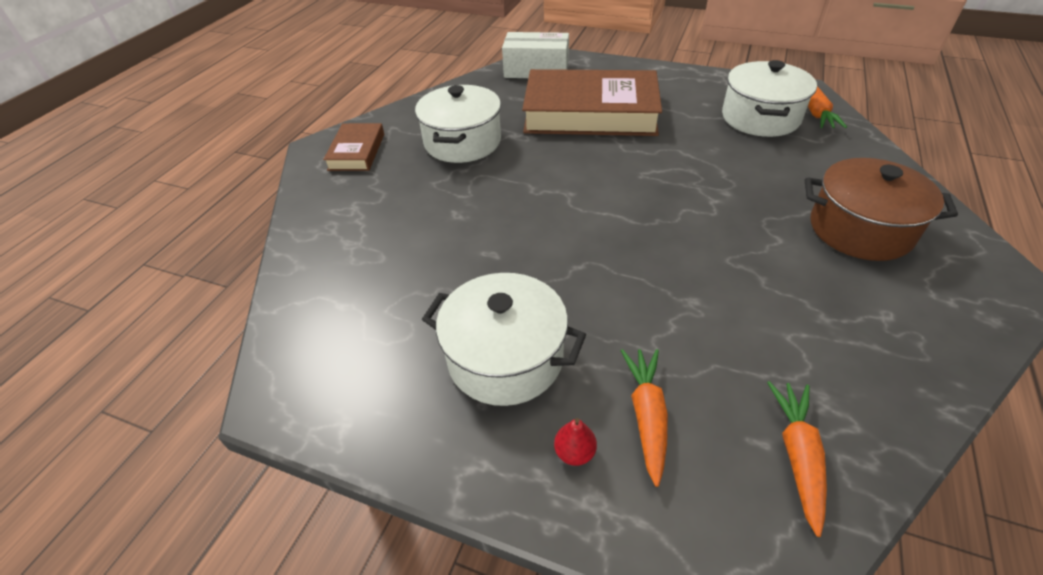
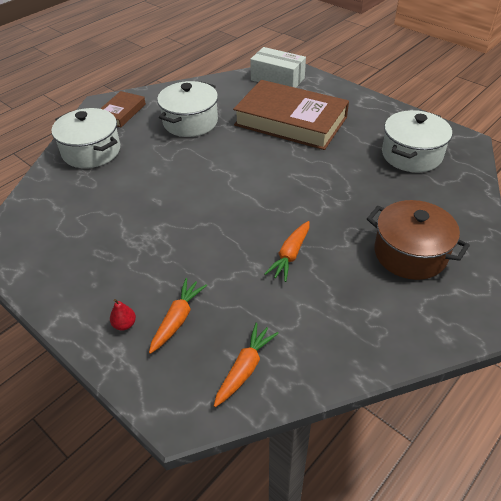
camera: 20 degrees right, 0 degrees up
white pot [422,273,586,406] -> white pot moved to [51,108,120,168]
orange carrot [808,86,847,128] -> orange carrot moved to [264,221,310,282]

